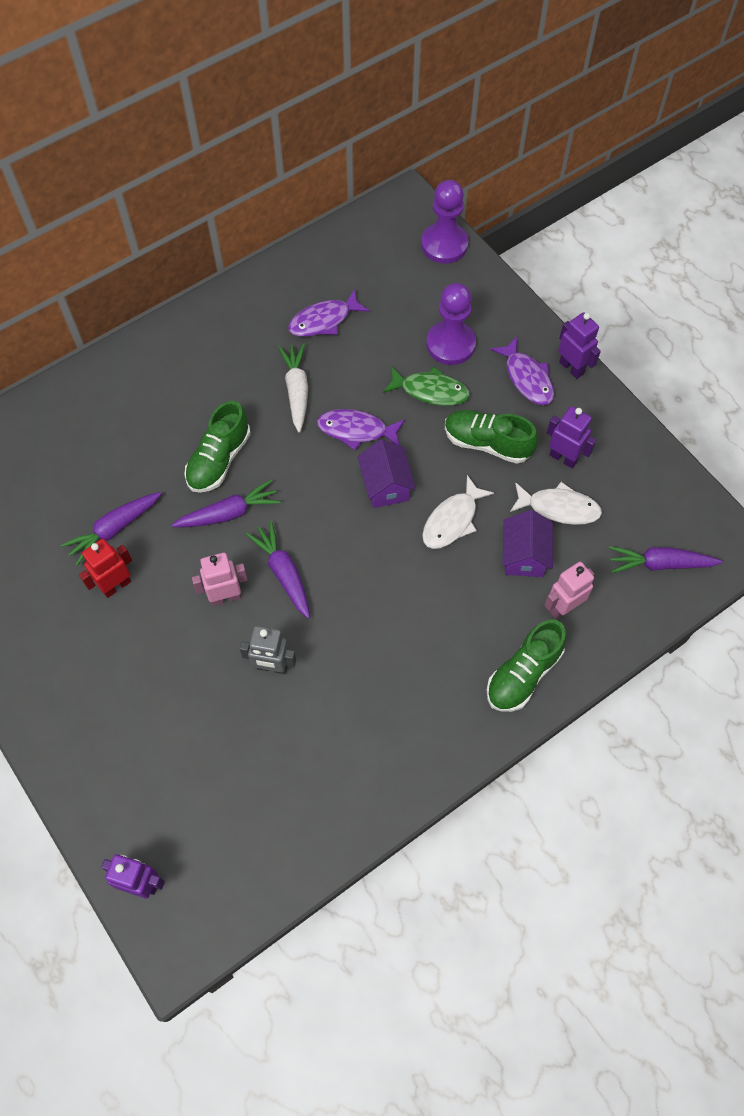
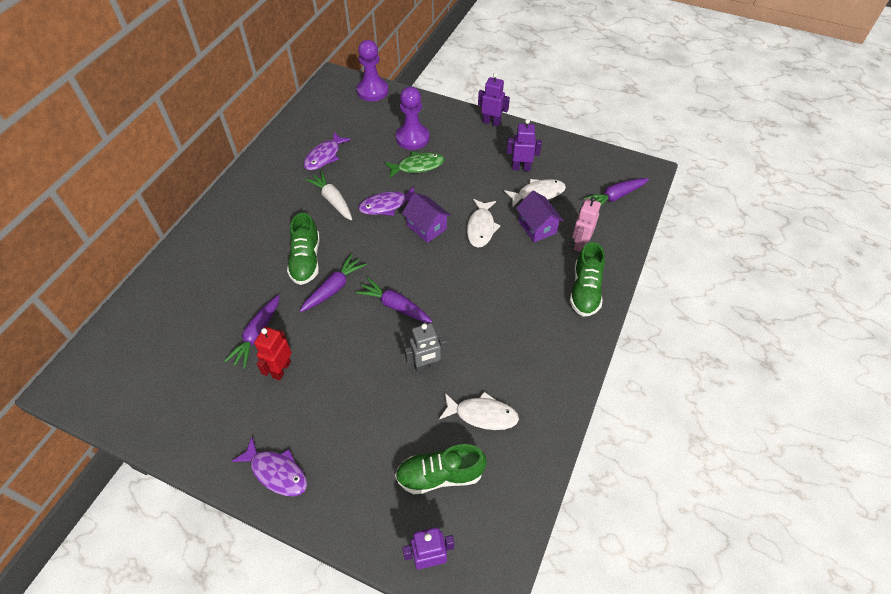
camera: 30 degrees left, 10 degrees down
pink robot [192,553,248,606] -> none
green shoe [445,410,538,464] -> green shoe moved to [395,444,487,495]
purple fish [490,337,554,405] -> purple fish moved to [232,437,307,496]
none -> white fish [439,392,519,430]

